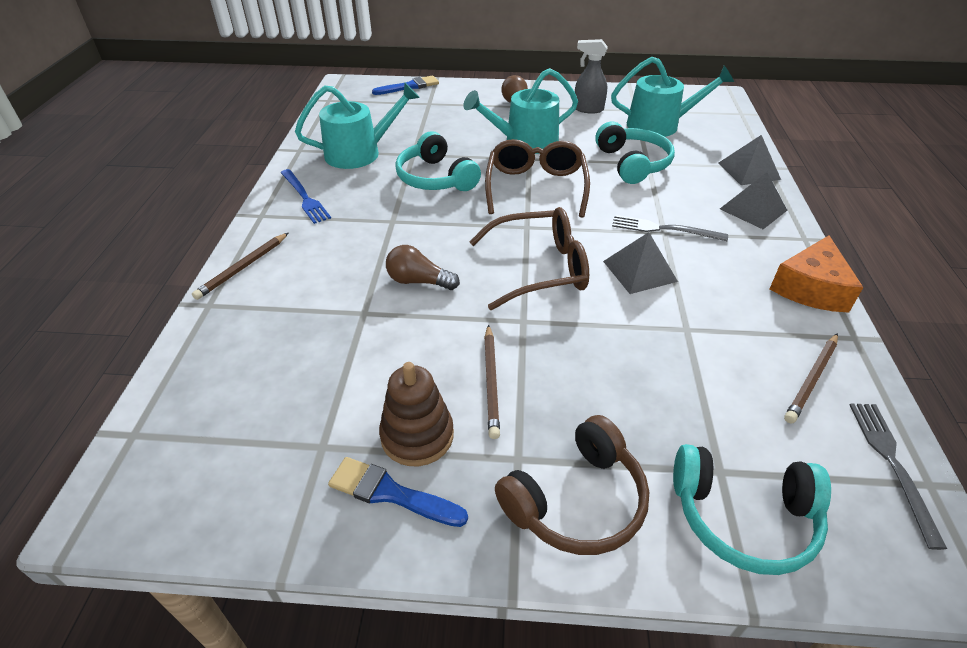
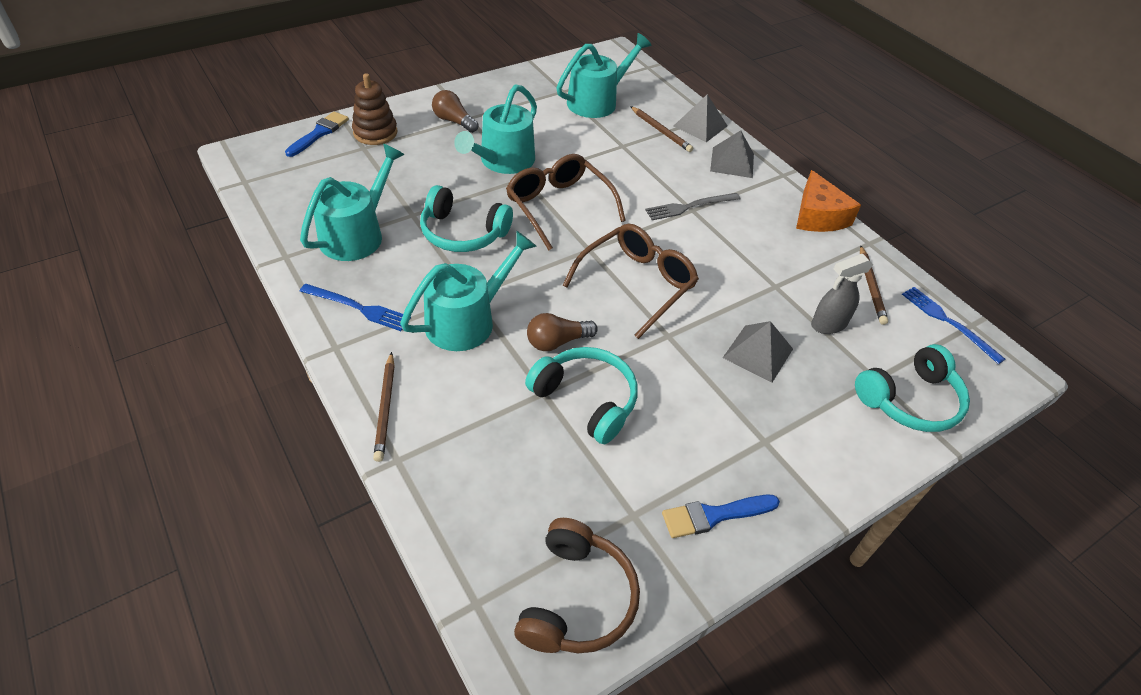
camera: 40 degrees left, 5 degrees up
brown stacking toy [379,362,454,466] -> brown stacking toy moved to [352,73,397,145]
brown pencil [484,324,500,439] -> brown pencil moved to [630,106,693,152]
brown headphones [495,415,649,555] -> brown headphones moved to [514,518,640,653]
grey spray bottle [575,39,608,113] -> grey spray bottle moved to [811,254,873,334]
turquoise headphones [595,122,675,184] -> turquoise headphones moved to [525,347,638,444]
grey pyramid [603,232,678,294] -> grey pyramid moved to [723,321,793,383]
grey fork [850,403,947,550] -> blue fork [902,287,1005,364]
none -> turquoise watering can [400,231,537,351]

